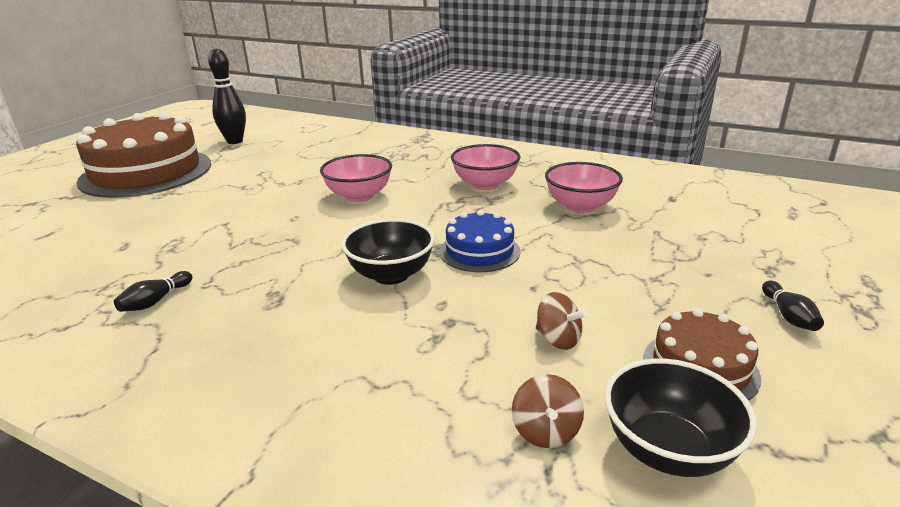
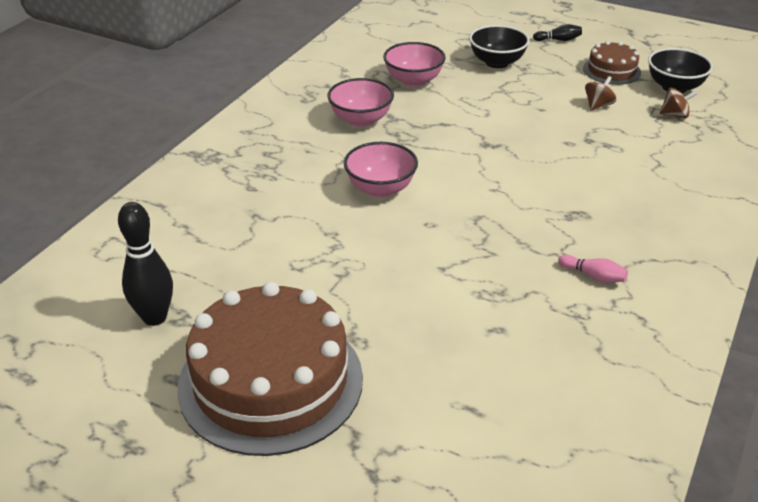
camera: 90 degrees left, 10 degrees up
black bowling pin [114,271,192,312] -> pink bowling pin [558,255,628,283]
black bowl [341,219,435,285] -> black bowl moved to [469,25,530,68]
blue cake [440,210,520,272] -> none

